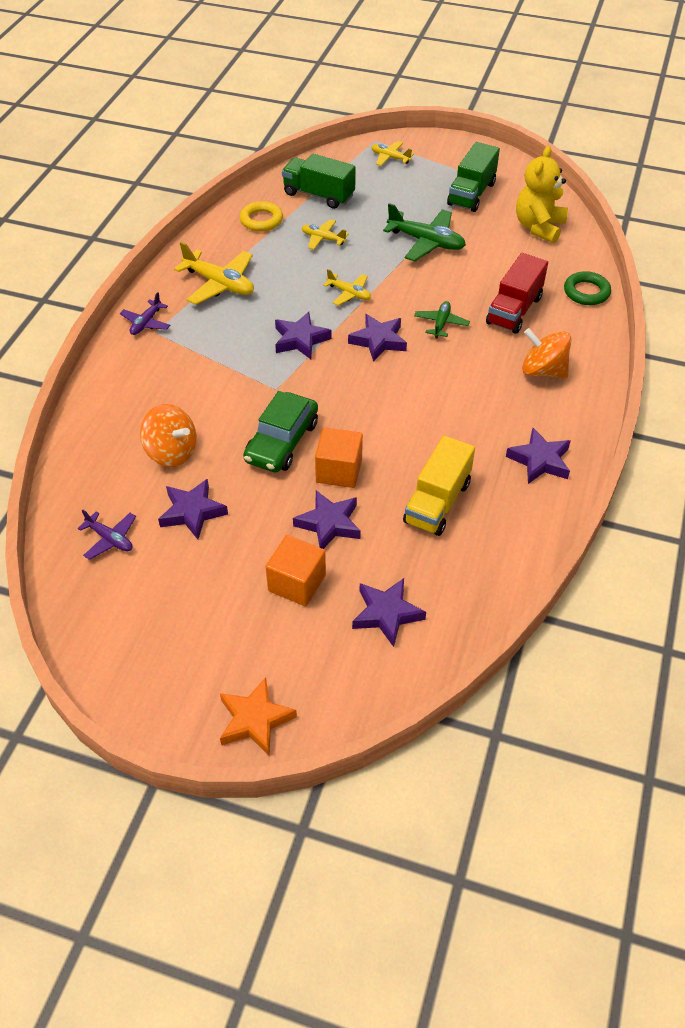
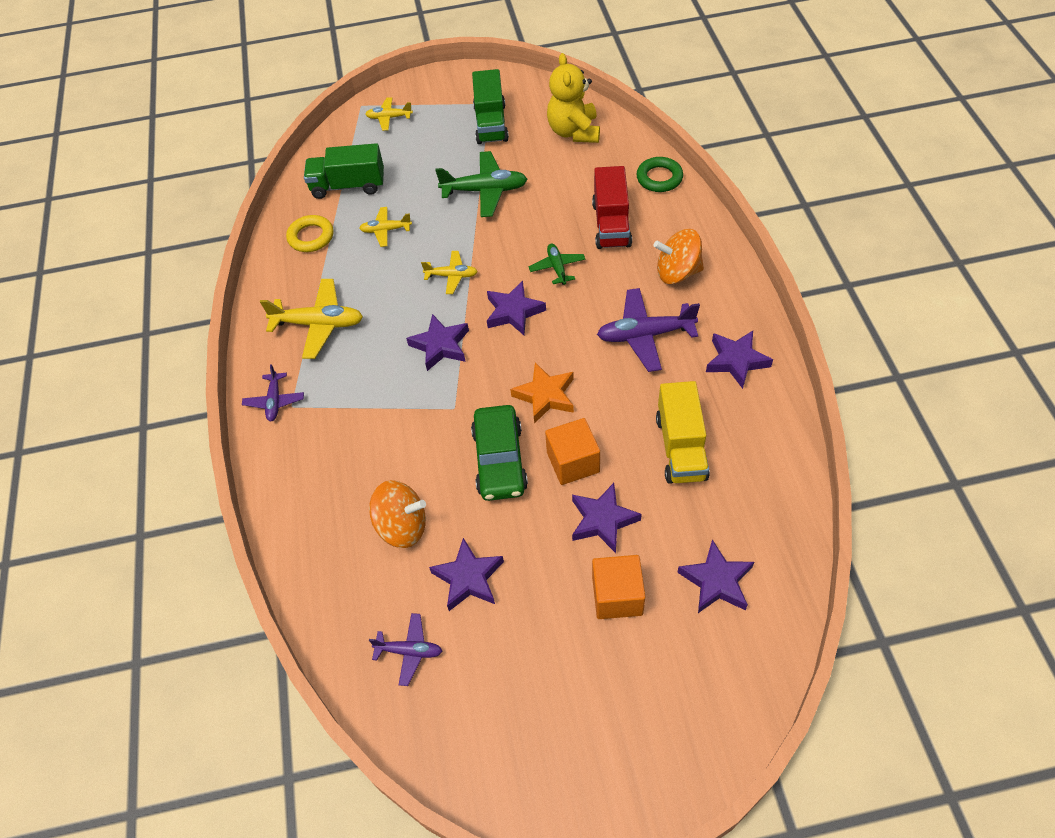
camera: 25 degrees left, 5 degrees up
orange star [220,677,297,755] -> orange star moved to [510,363,574,424]
none -> purple plane [597,288,700,372]

